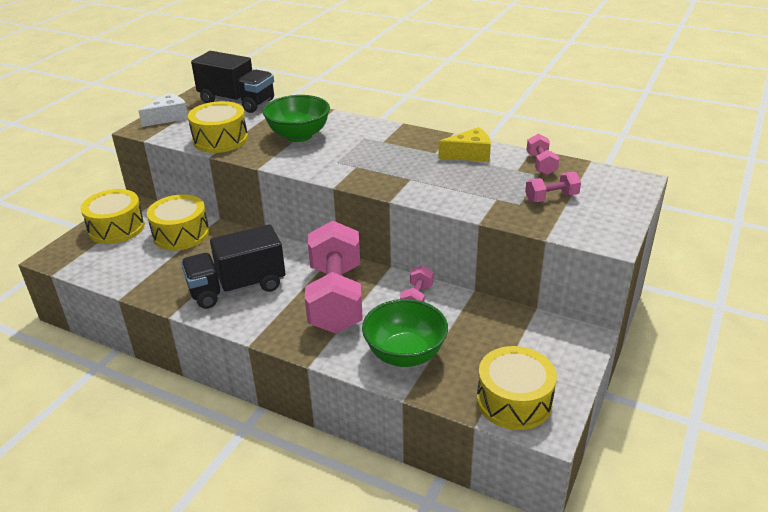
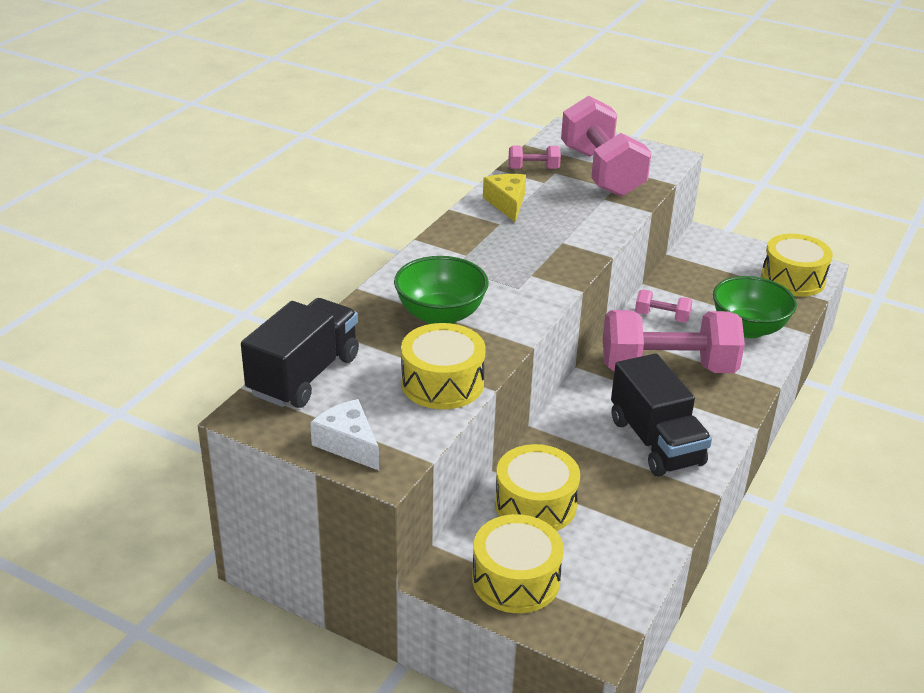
camera: 90 degrees left, 0 degrees up
pink dumbbell [525,172,581,202] -> pink dumbbell [561,96,652,197], size x2.31

